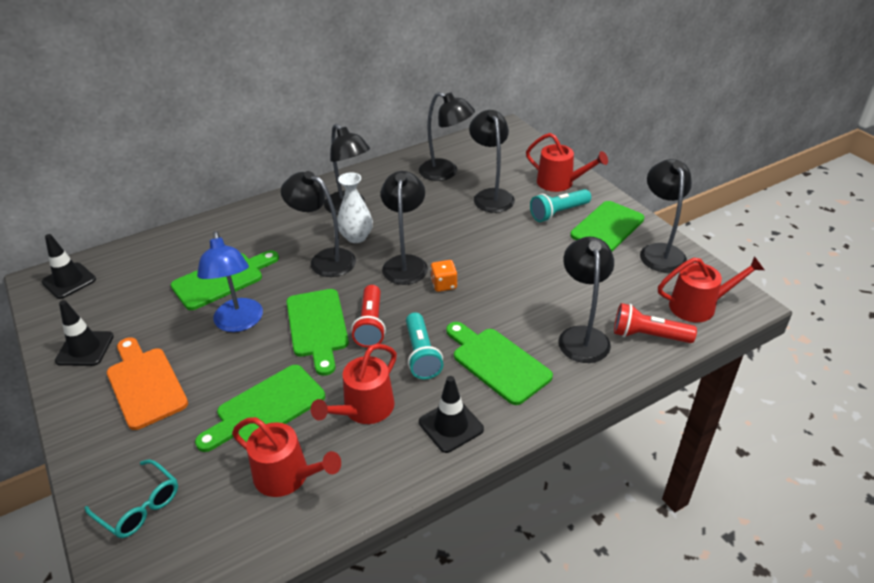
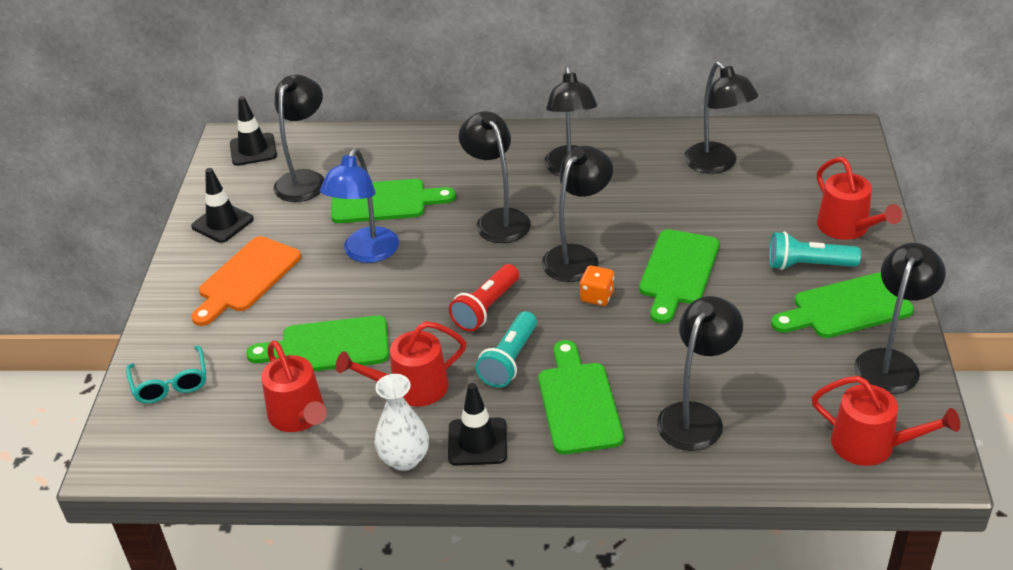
camera: 35 degrees right, 0 degrees up
orange cutting board [107,337,188,430] -> orange cutting board turned 150 degrees counterclockwise [191,236,301,326]
green cutting board [286,289,349,376] -> green cutting board moved to [639,229,719,324]
white vase [337,172,373,243] -> white vase moved to [375,374,429,471]
black lamp [469,110,515,213] -> black lamp moved to [274,75,324,202]
red flashlight [614,303,697,343] -> none

